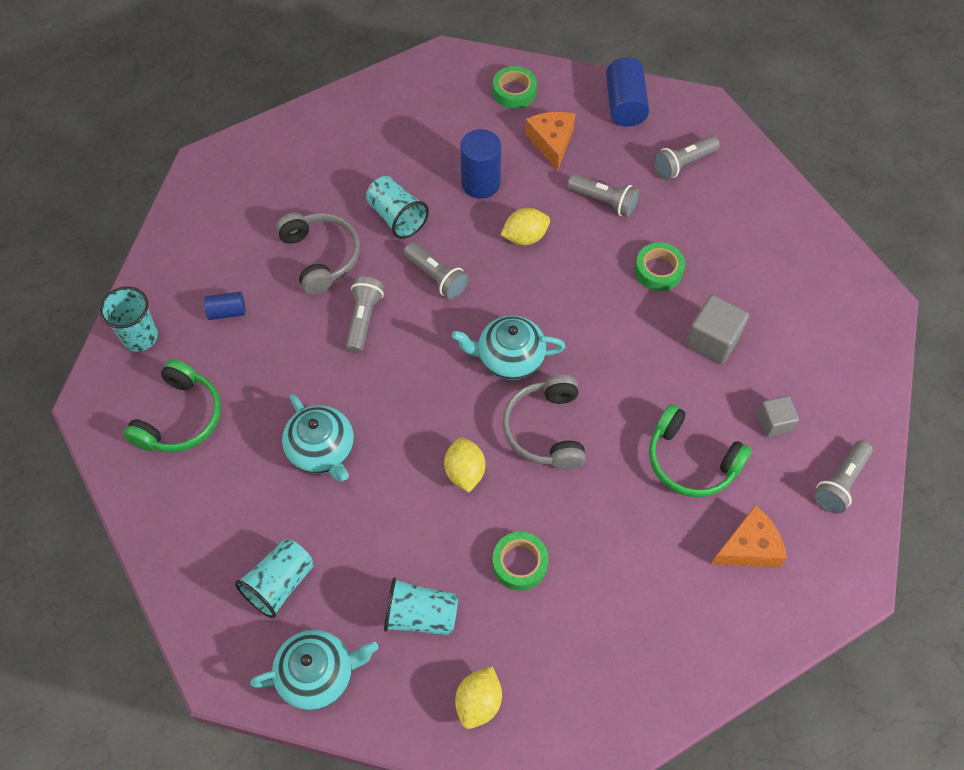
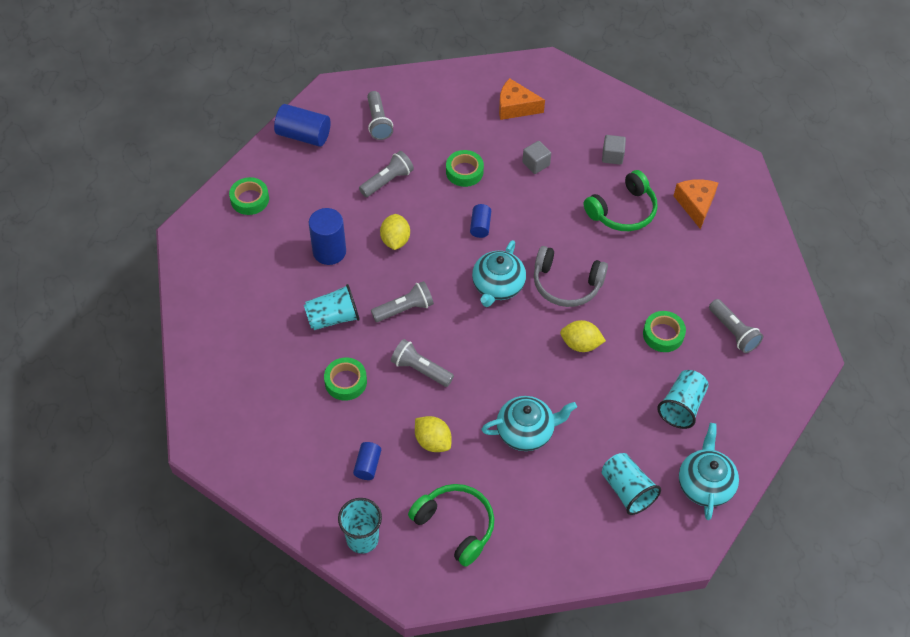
camera: 70 degrees left, 5 degrees down
grey headphones [276,213,360,295] -> green tape [324,358,367,401]
yellow lemon [455,666,502,729] -> yellow lemon moved to [415,416,452,452]
orange cheese [525,112,575,171] -> orange cheese moved to [499,78,545,120]
grey cube [685,295,749,364] -> grey cube [522,141,551,174], size x0.64
grey flashlight [813,440,873,514] -> grey flashlight moved to [709,299,763,353]
none -> blue cylinder [470,204,491,238]

